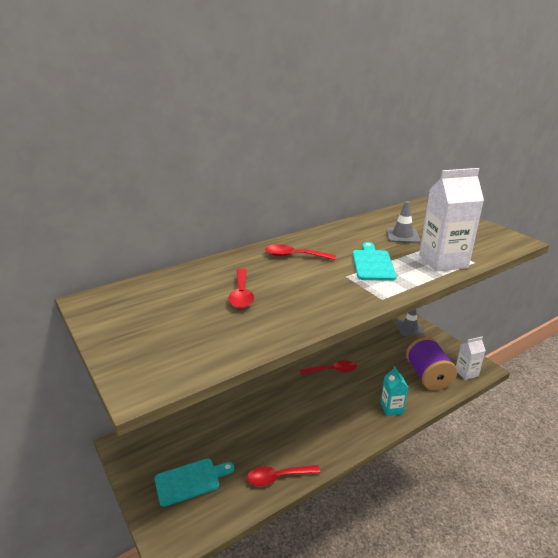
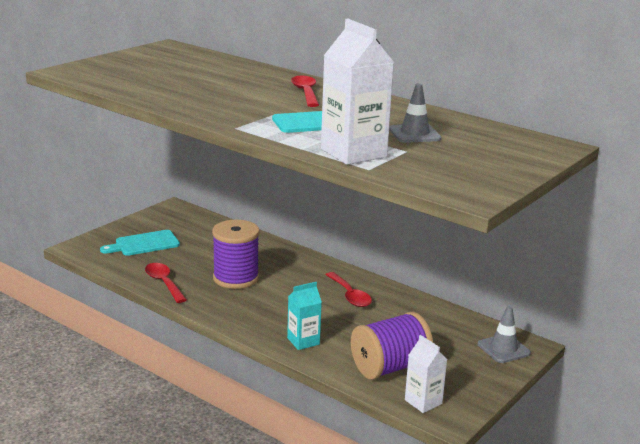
camera: 70 degrees right, 5 degrees down
turquoise cutting board [155,459,234,507] -> turquoise cutting board turned 105 degrees clockwise [100,230,180,256]
red spoon [228,268,254,309] -> none
none -> purple spool [212,220,260,289]

